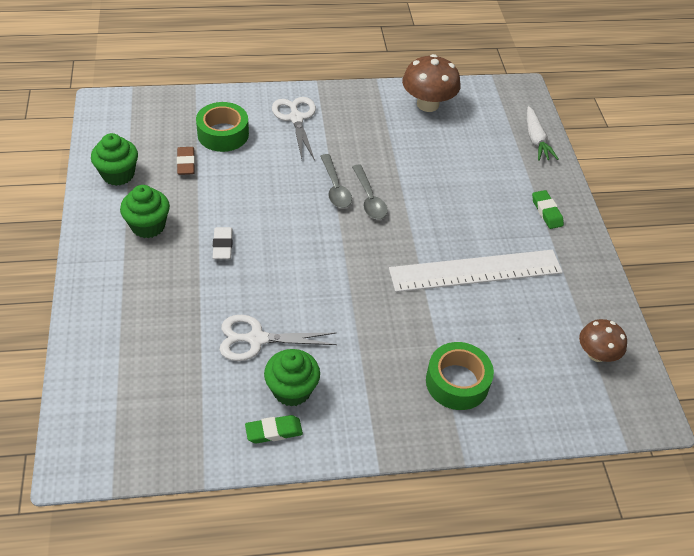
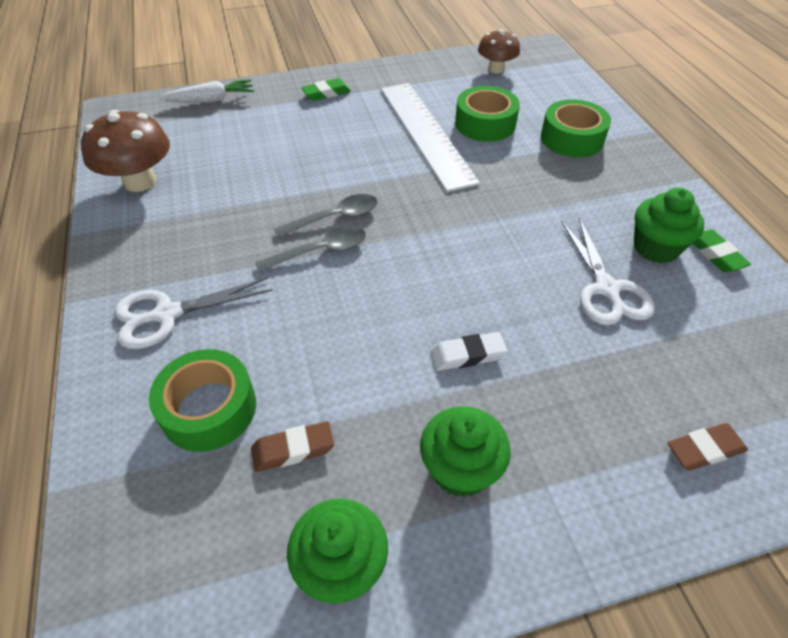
camera: 95 degrees left, 0 degrees up
none -> green tape [455,86,520,142]
none -> brown eraser [667,423,748,470]

